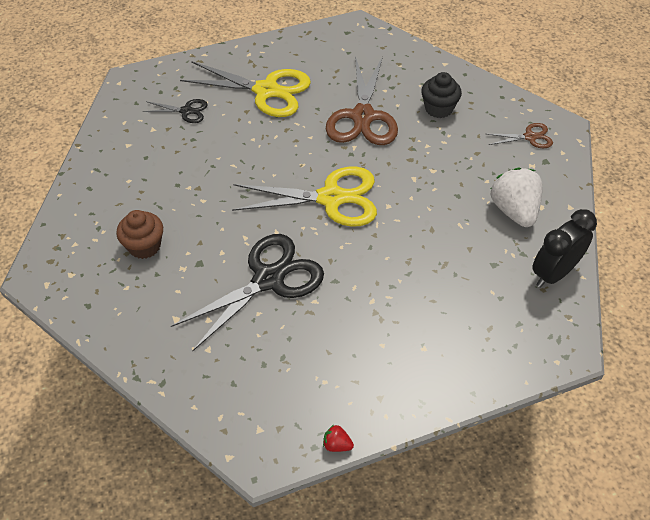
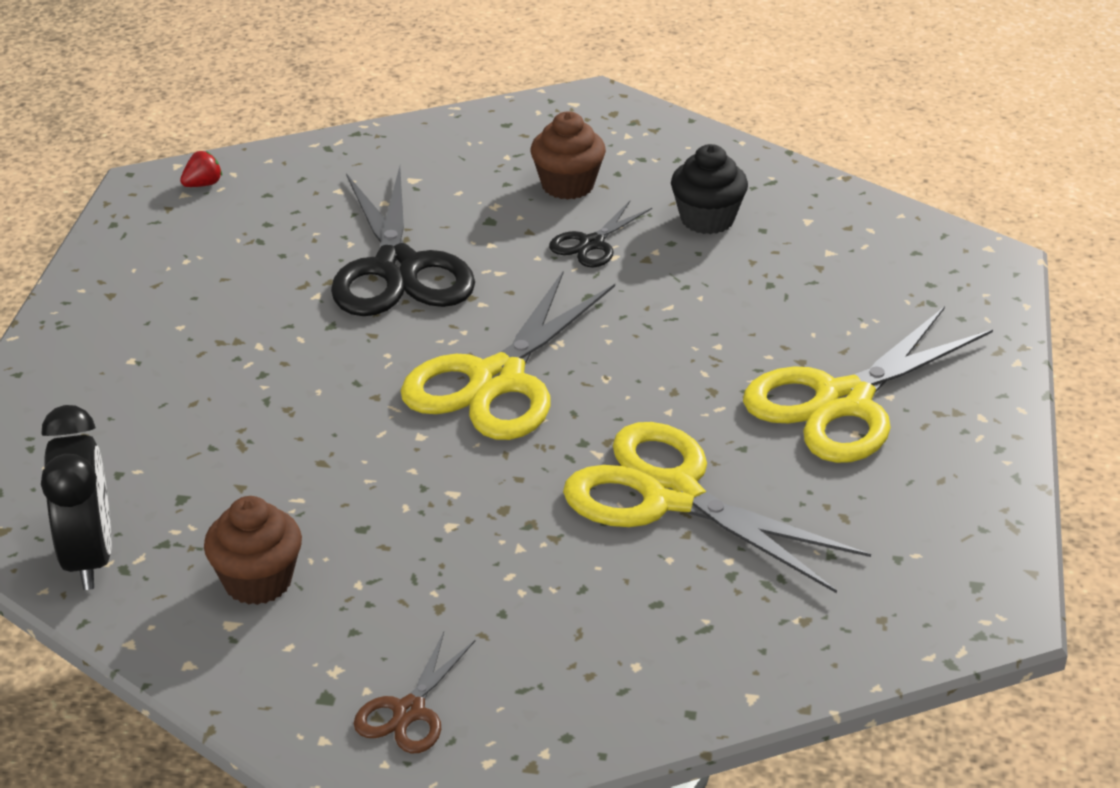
camera: 120 degrees right, 15 degrees down
black scissors [142,99,208,123] -> black scissors moved to [549,201,652,267]
red strawberry [323,425,354,452] -> red strawberry moved to [180,151,222,187]
brown scissors [326,56,398,145] -> yellow scissors [563,422,871,593]
black cupcake [421,72,462,118] -> black cupcake moved to [671,144,748,234]
white strawberry [491,168,543,227] -> brown cupcake [204,496,302,605]

